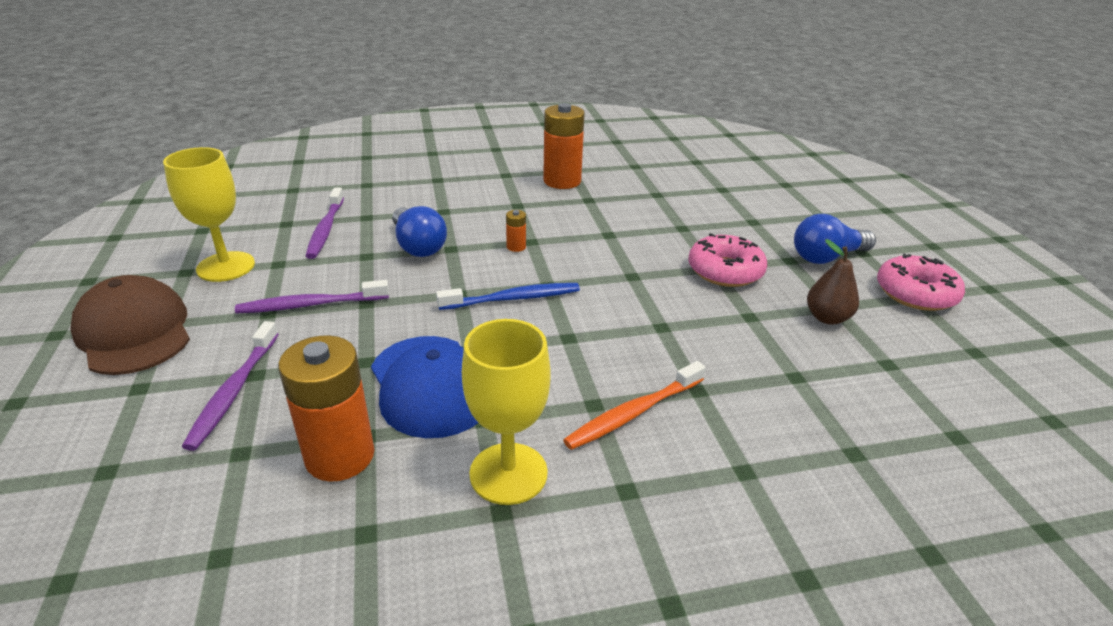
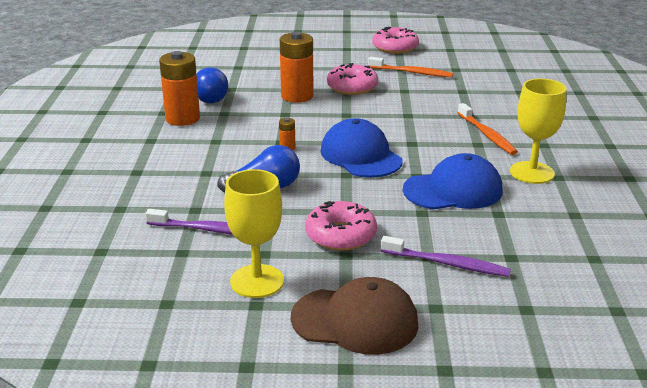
camera: 75 degrees left, 5 degrees down
brown cap [70,275,190,375] -> brown cap turned 150 degrees counterclockwise [291,277,419,355]
purple toothbrush [235,280,389,314] -> pink donut [305,201,377,251]
orange battery [278,335,374,482] -> orange battery moved to [280,31,314,103]
blue toothbrush [436,283,580,310] -> blue cap [320,118,403,178]
blue light bulb [794,214,876,264] -> blue light bulb moved to [196,67,228,103]
brown pear [807,239,859,325] -> orange toothbrush [368,57,453,78]

